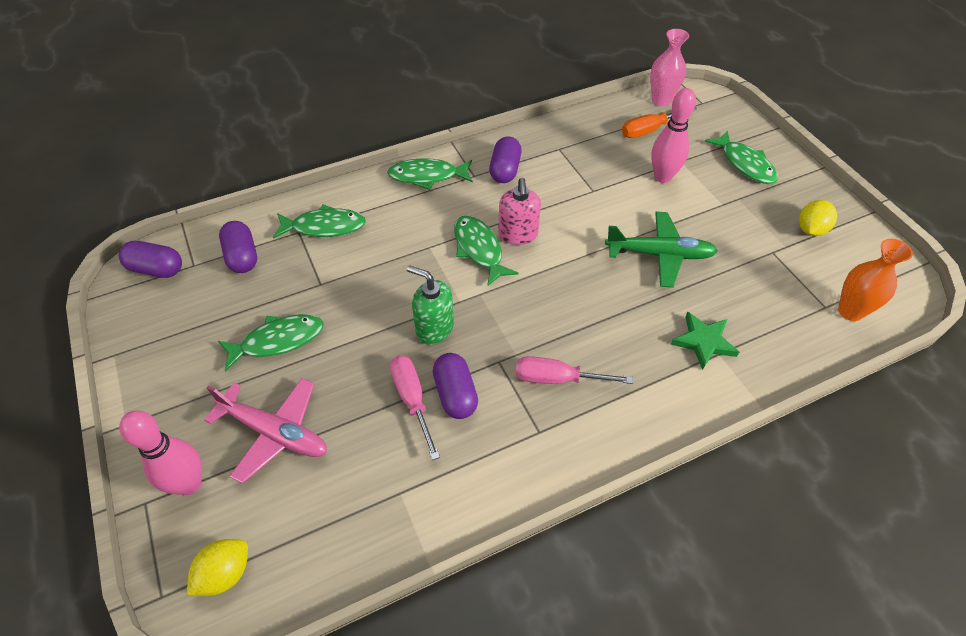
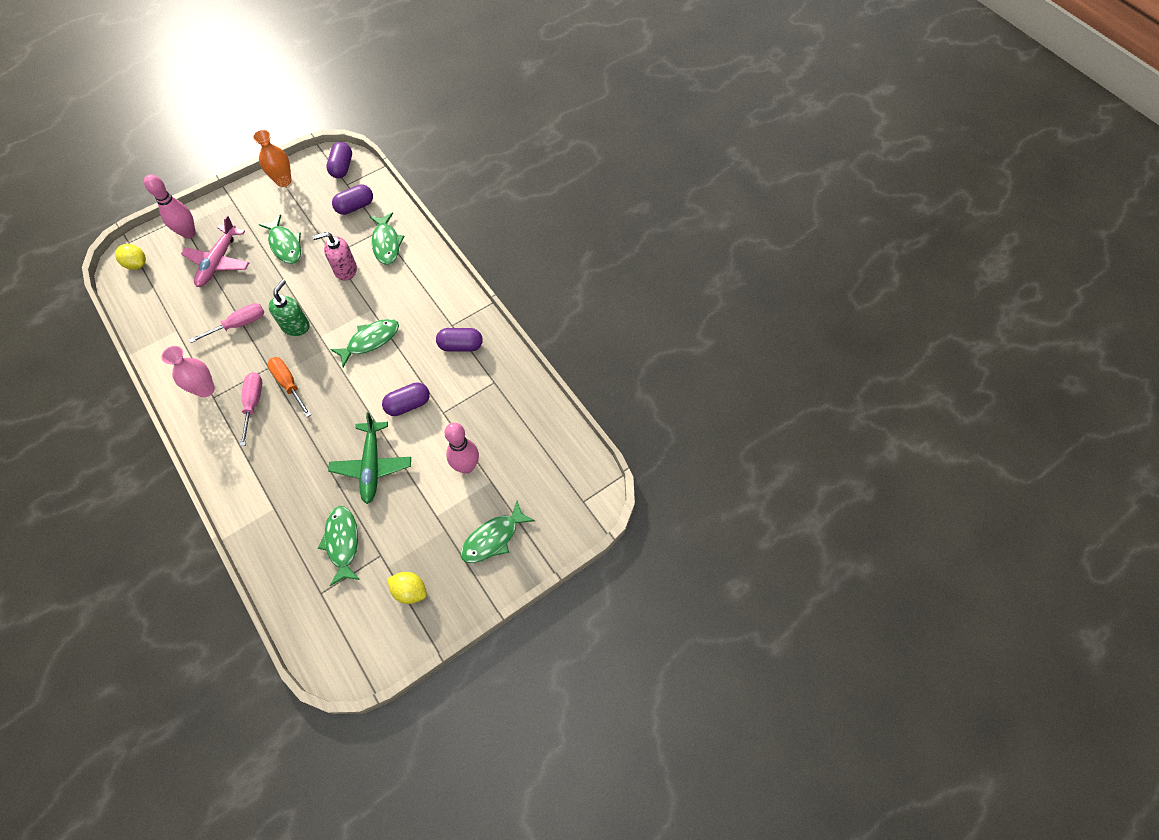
camera: 80 degrees right, 10 degrees up
green fish [387,158,473,190] -> green fish moved to [318,506,360,586]
purple capsule [433,353,478,419] -> purple capsule moved to [382,382,430,416]
pink soap dispenser [498,178,541,245] -> pink soap dispenser moved to [313,232,357,281]
orange screwdriver [622,107,697,138] -> orange screwdriver moved to [267,357,311,417]
pink vase [650,29,689,107] -> pink vase moved to [161,346,215,398]
green star [671,312,739,370] -> none
orange vase [838,239,913,321] -> orange vase moved to [252,129,292,187]

